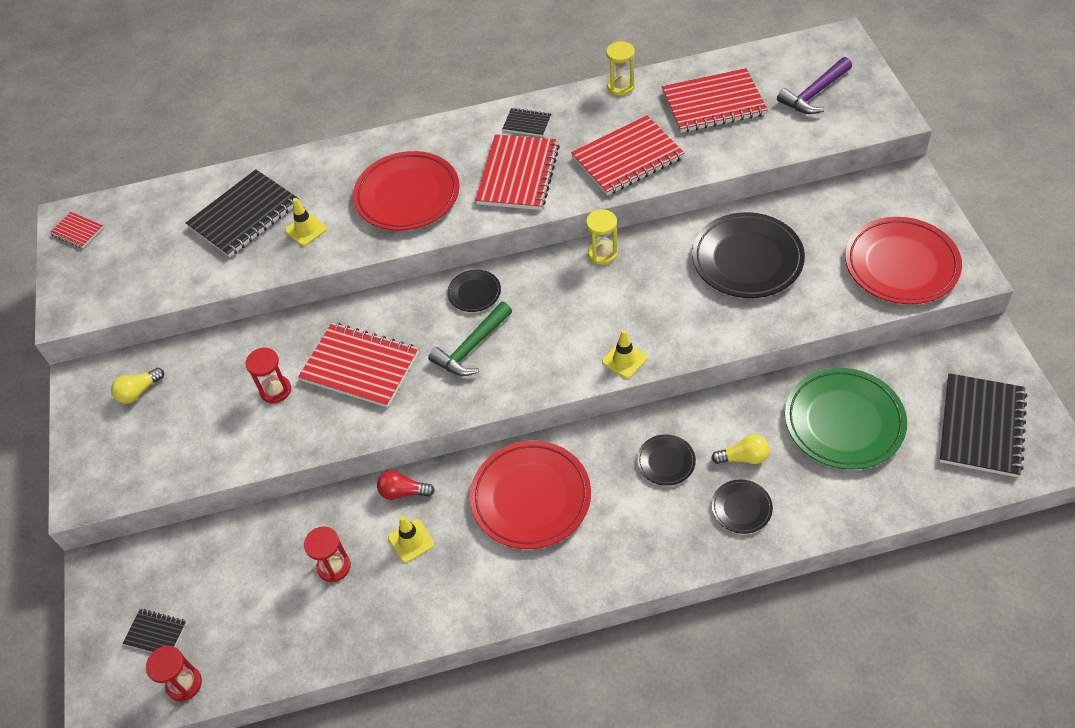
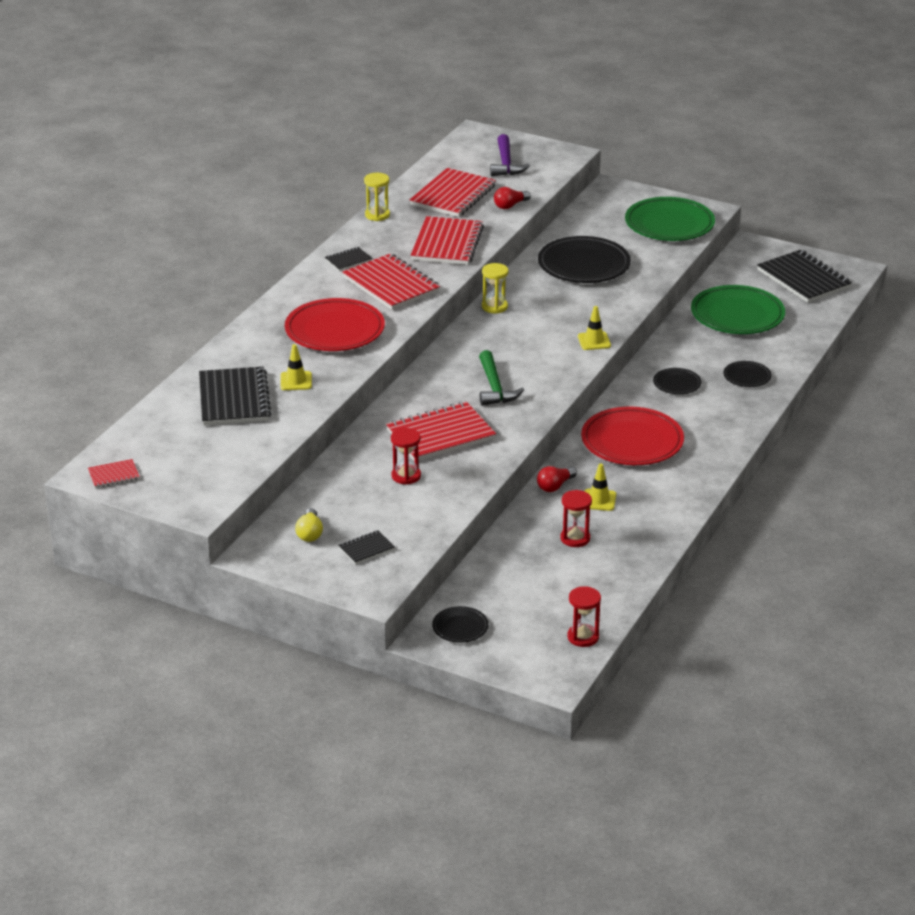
camera: 55 degrees left, 20 degrees down
black notebook [122,609,187,652] -> black notebook moved to [338,530,395,564]
black plate [447,269,501,312] -> black plate moved to [432,606,489,643]
yellow light bulb [711,434,769,464] -> none
red plate [845,217,962,304] -> green plate [625,197,715,241]
none -> red light bulb [494,187,531,209]

